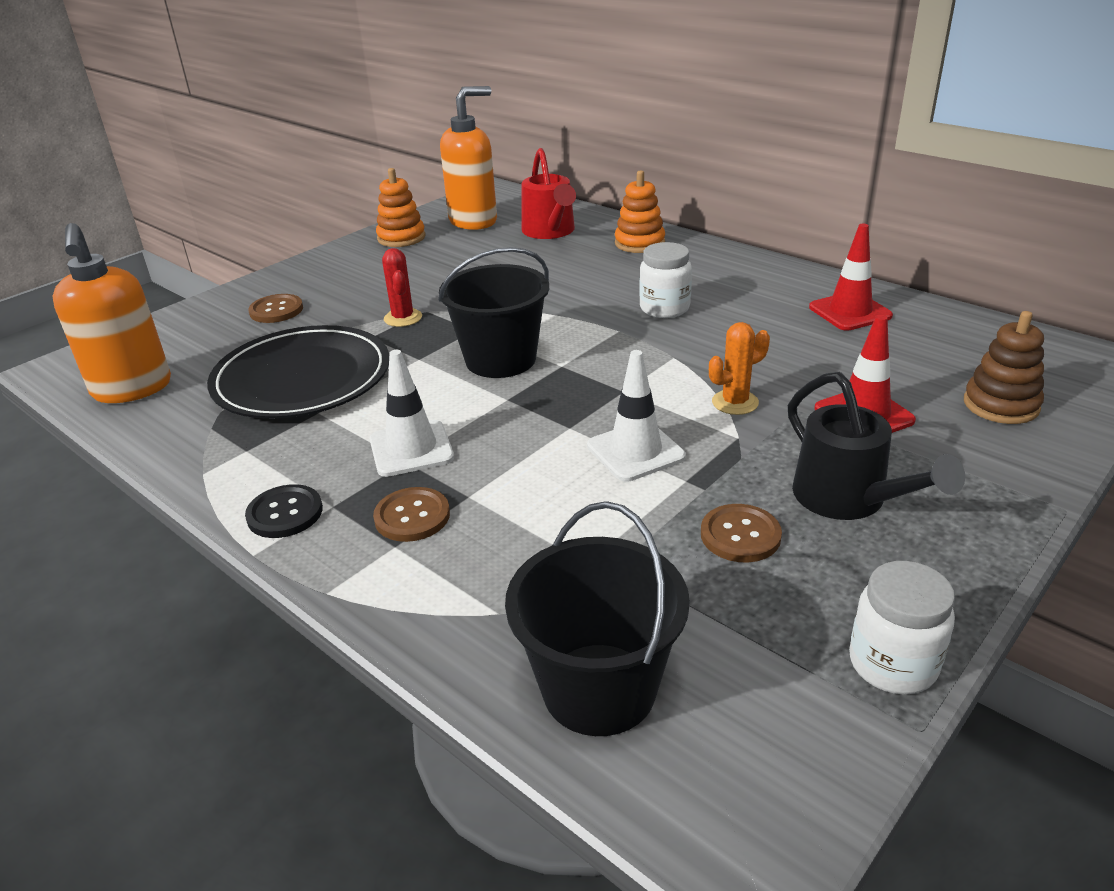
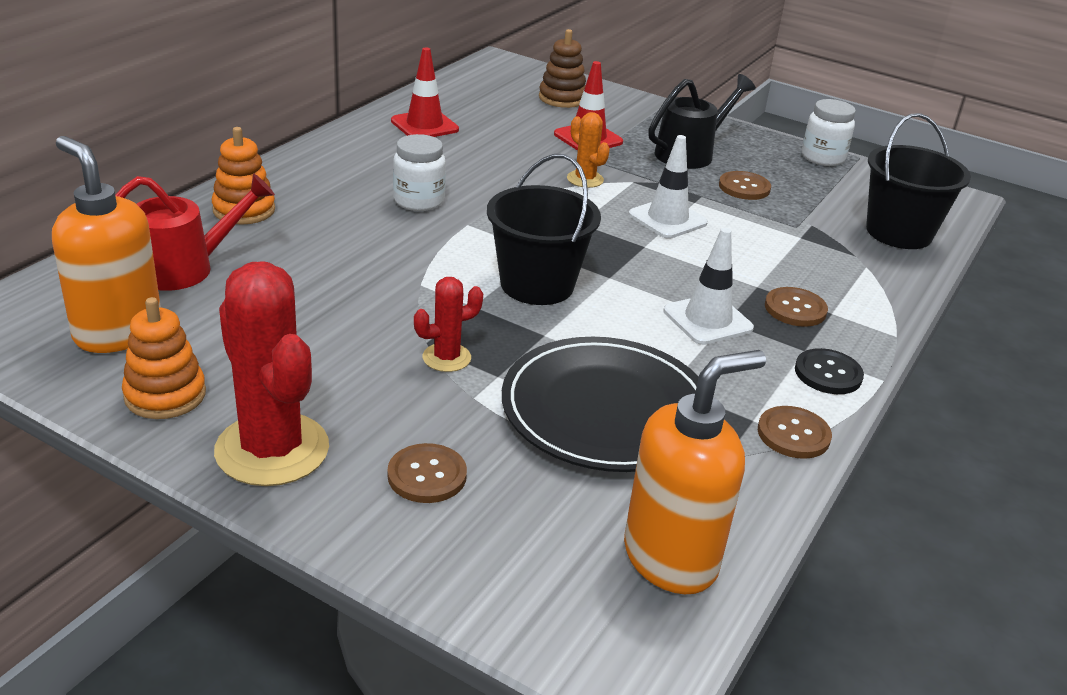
camera: 105 degrees left, 0 degrees up
none -> red cactus [214,261,329,486]
none -> brown button [758,406,832,459]

